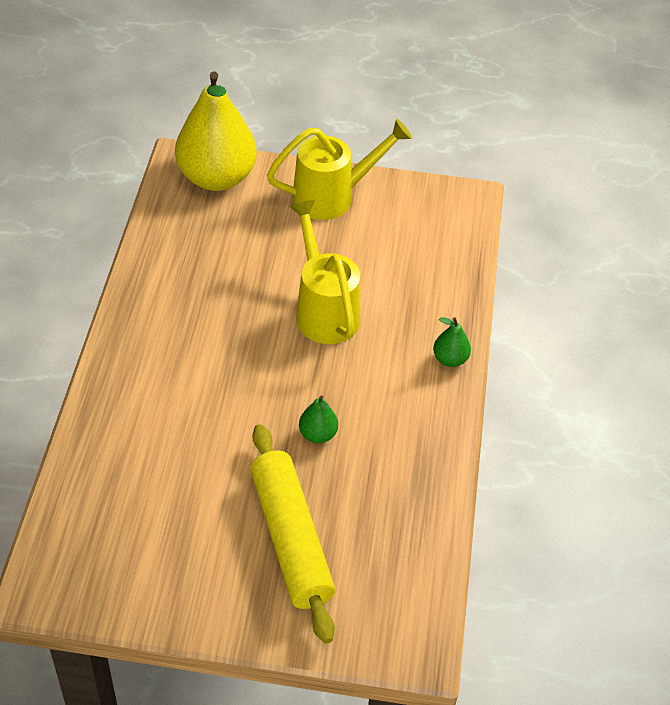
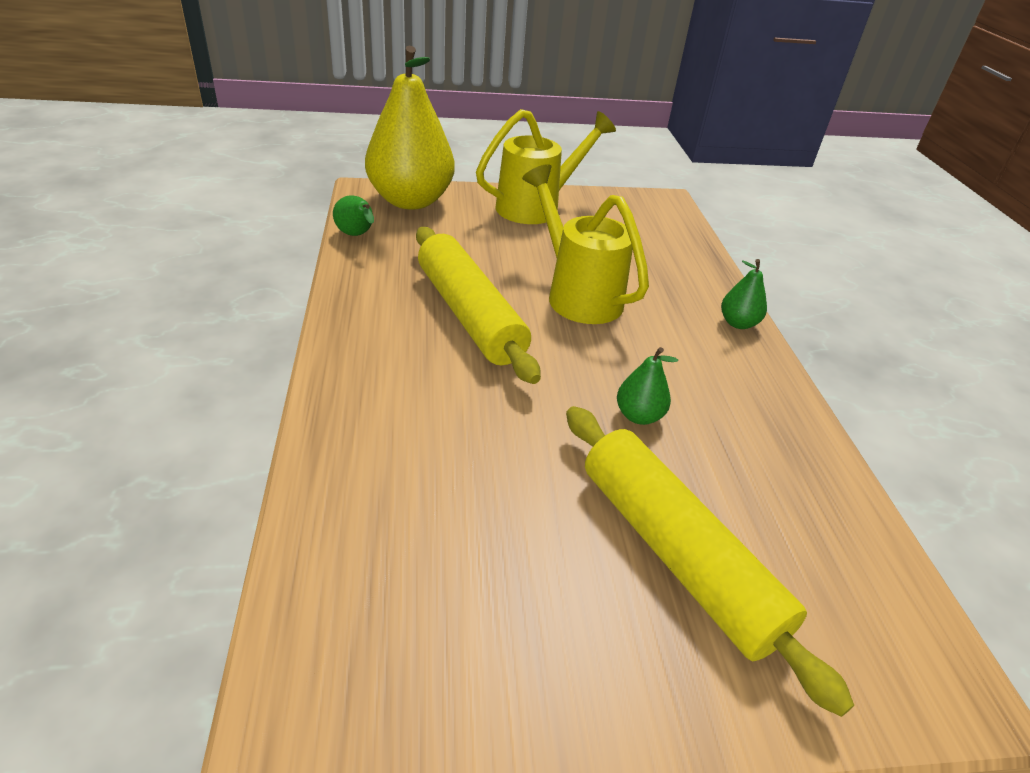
camera: 15 degrees left, 10 degrees down
none -> green pear [333,195,374,236]
none -> yellow rolling pin [416,227,541,384]

